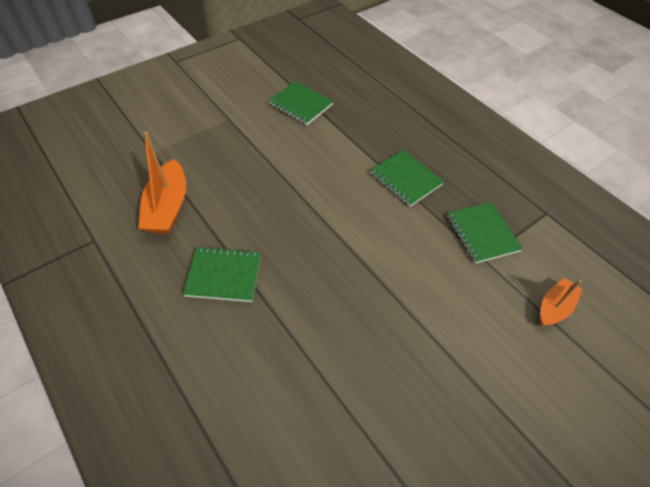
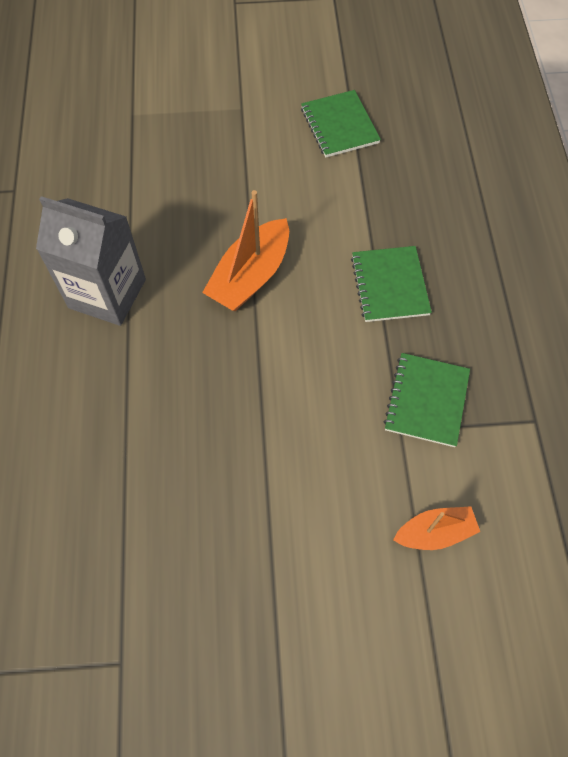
camera: 35 degrees right, 10 degrees up
orange boat [138,132,186,234] -> orange boat moved to [202,190,289,311]
green notebook [183,246,261,302] -> grey carton [36,196,146,326]

